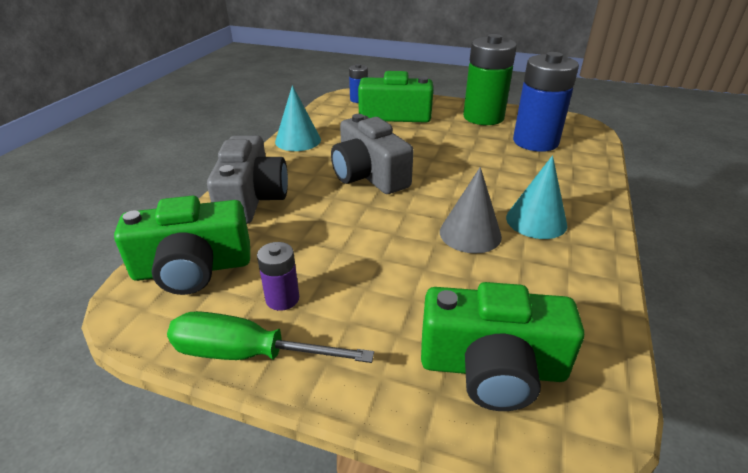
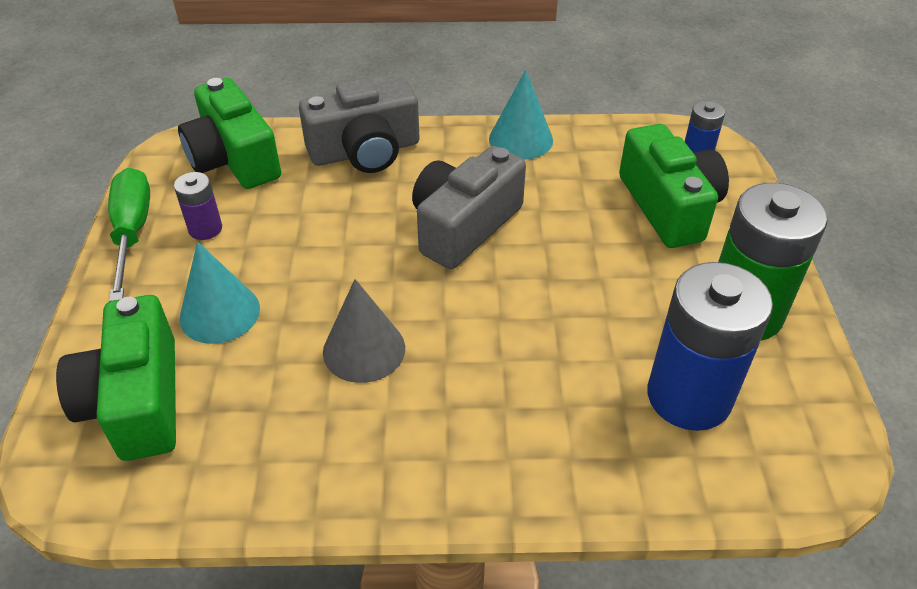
camera: 70 degrees right, 10 degrees up
turquoise cone [506,155,567,239] -> turquoise cone moved to [179,242,260,344]

